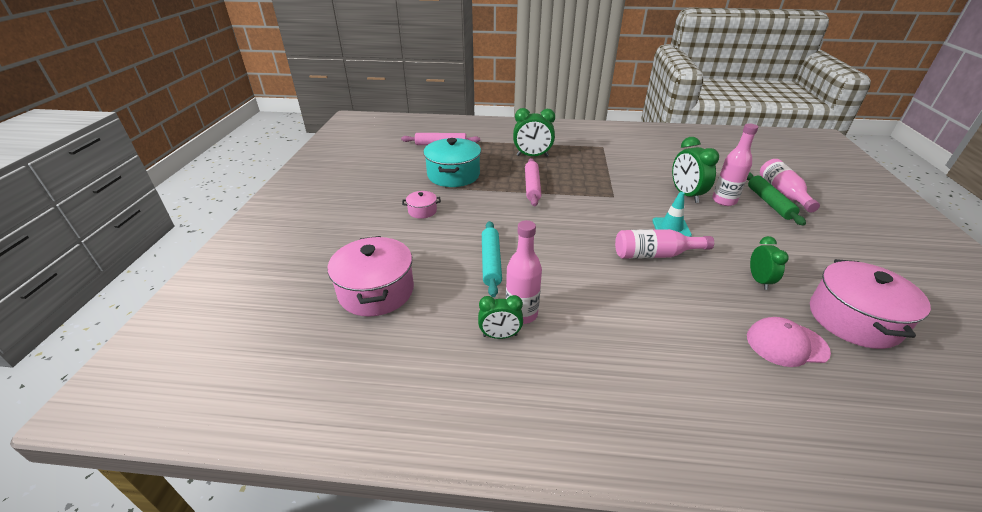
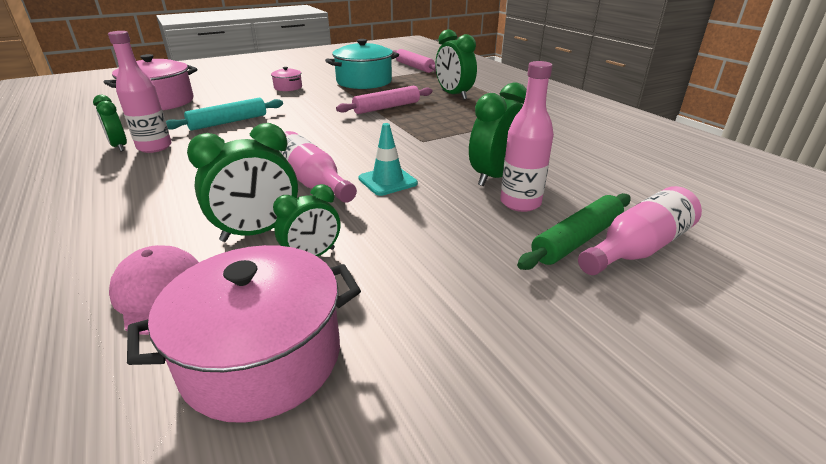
camera: 55 degrees right, 5 degrees down
none -> green clock [187,123,298,242]

